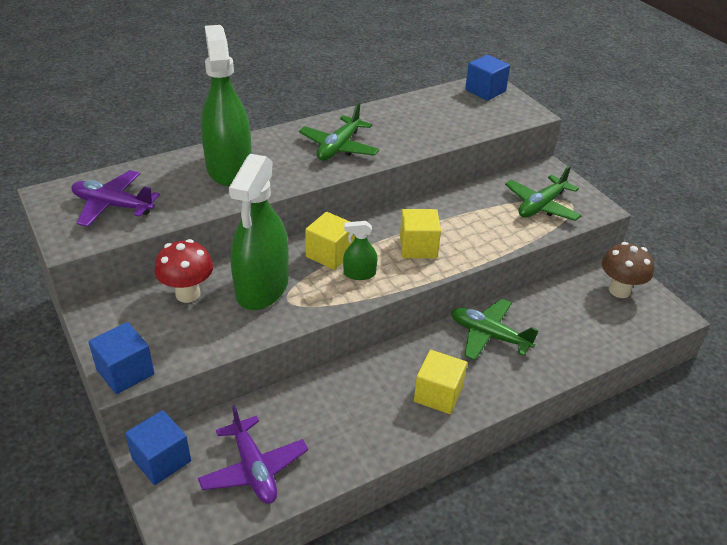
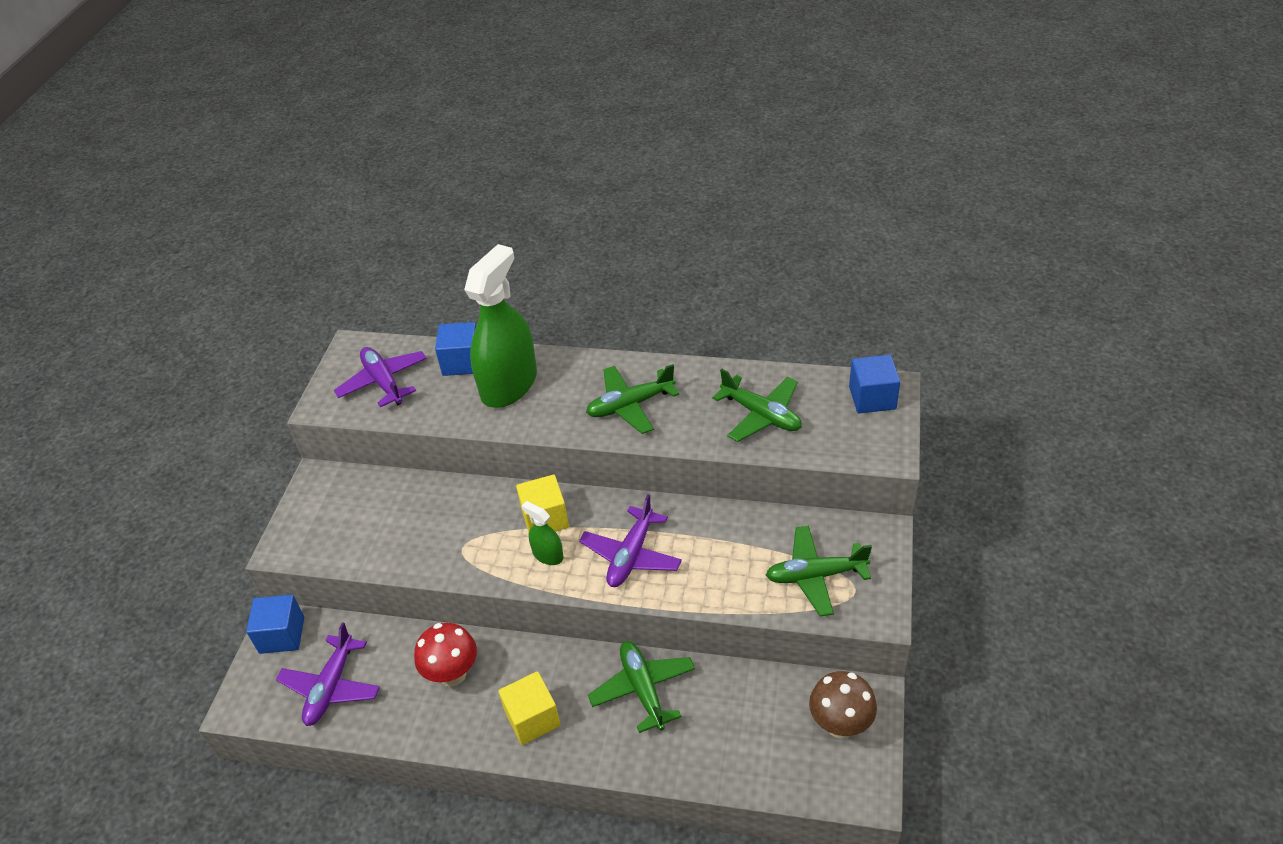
camera: 45 degrees right, 5 degrees up
blue cube [88,322,154,394] -> blue cube moved to [435,322,476,376]
red mushroom [154,239,213,303] -> red mushroom moved to [414,623,477,687]
green spray bottle [229,154,289,310] -> none
yellow cube [400,209,441,258] -> purple plane [579,494,682,587]
none -> green plane [712,369,802,442]

